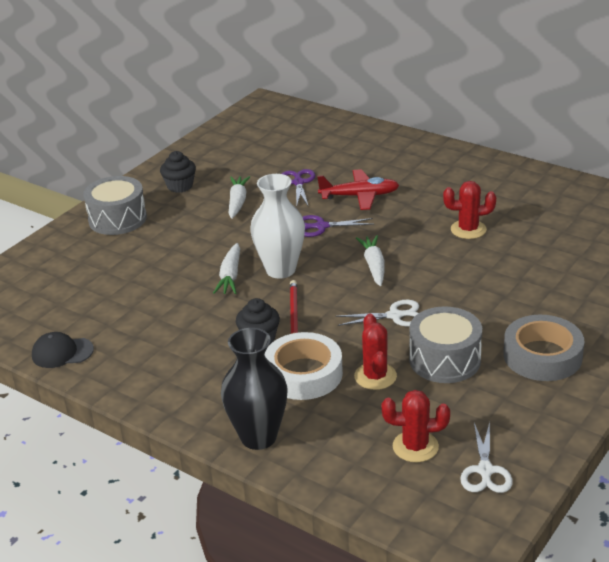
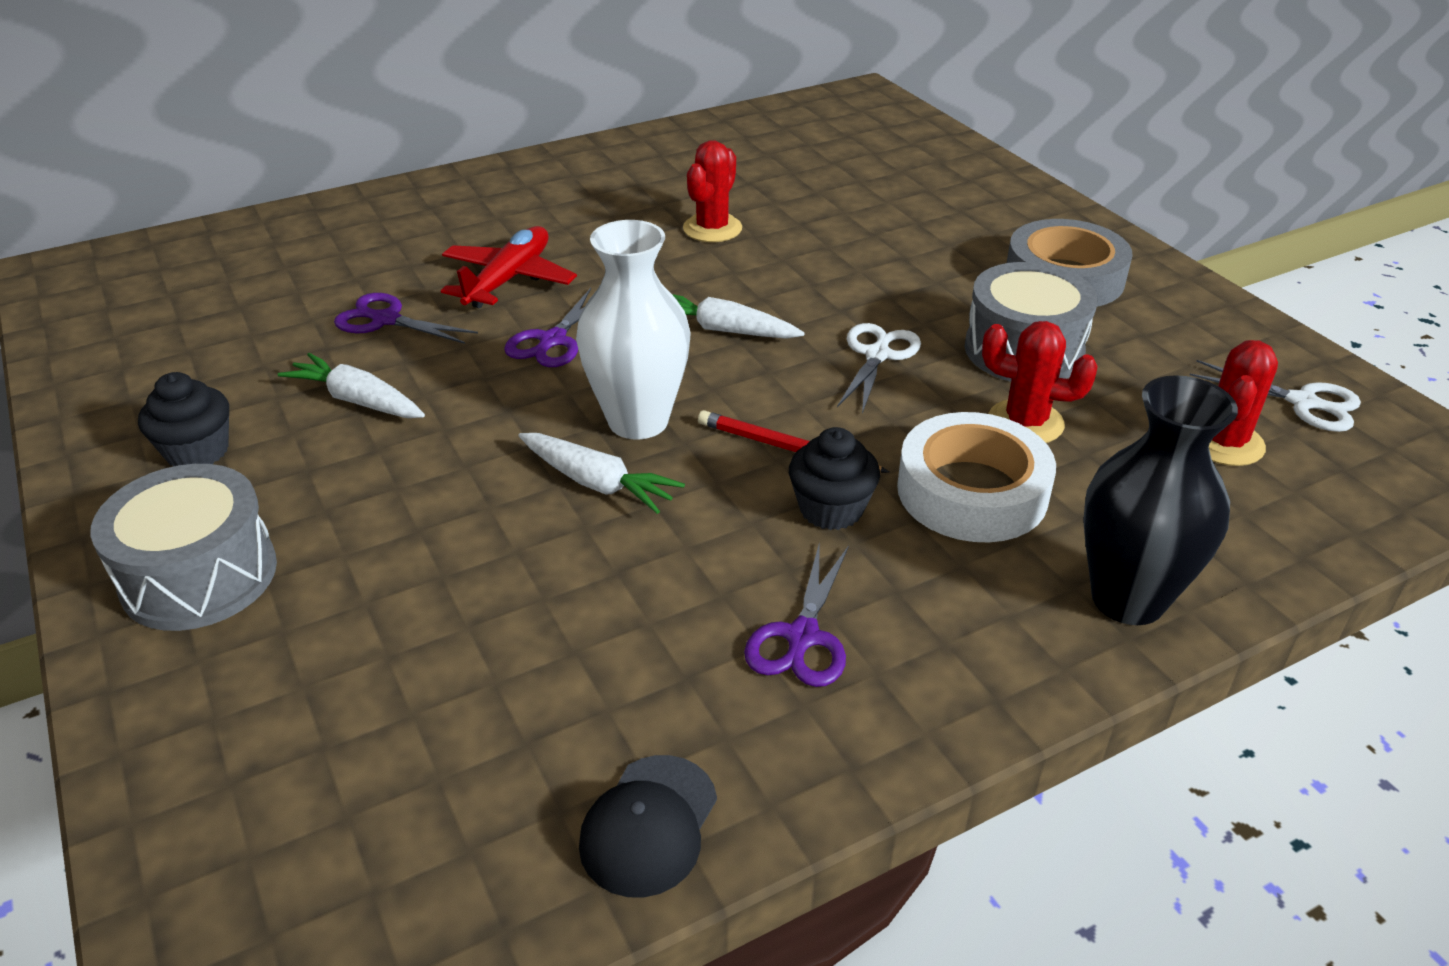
camera: 65 degrees left, 5 degrees up
none -> purple scissors [744,541,849,687]

